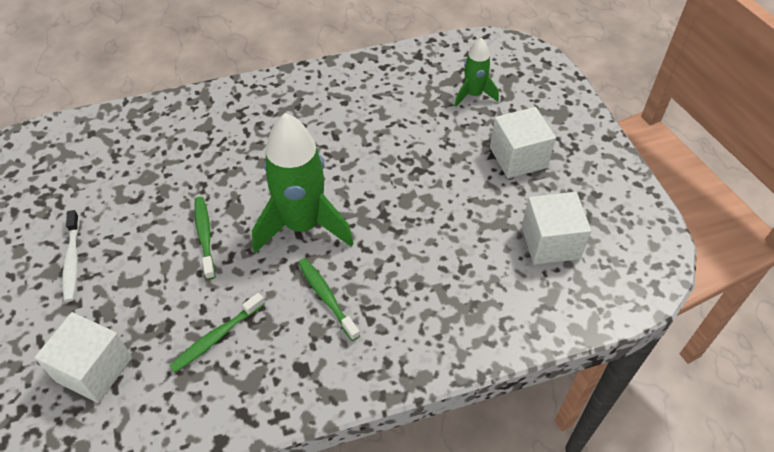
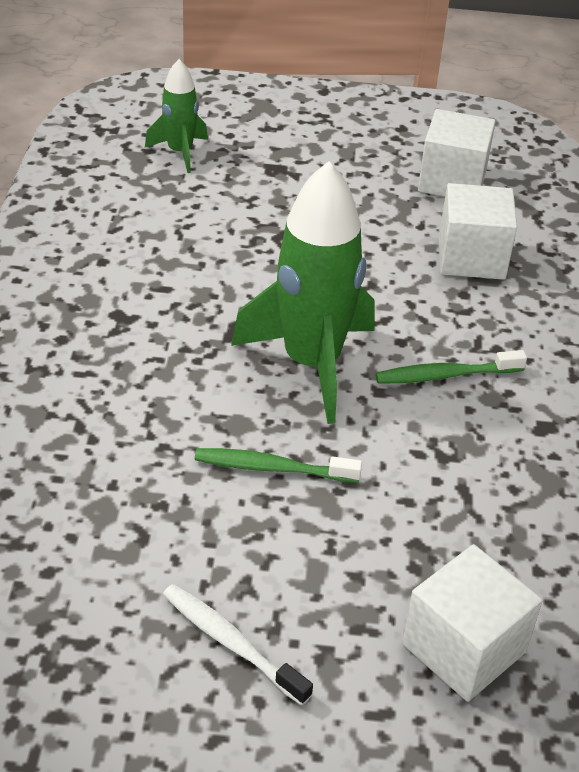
camera: 70 degrees left, 10 degrees down
white toothbrush [62,210,80,302] -> white toothbrush turned 150 degrees counterclockwise [163,584,313,705]
green toothbrush [170,293,265,372] -> none
white cube [490,107,556,178] -> white cube moved to [439,183,517,280]

